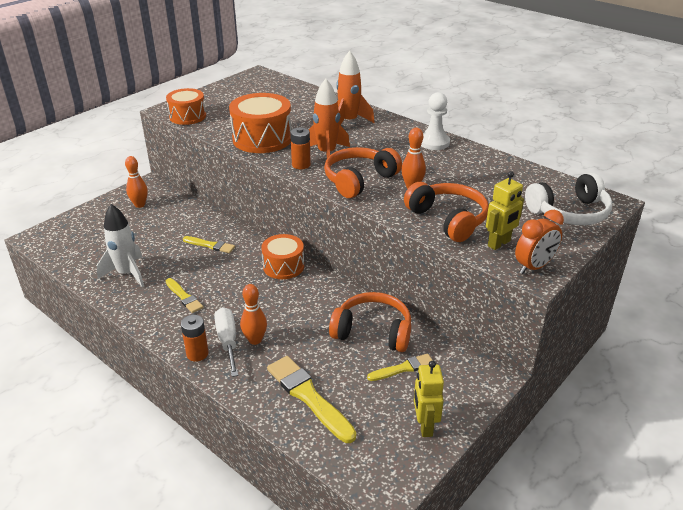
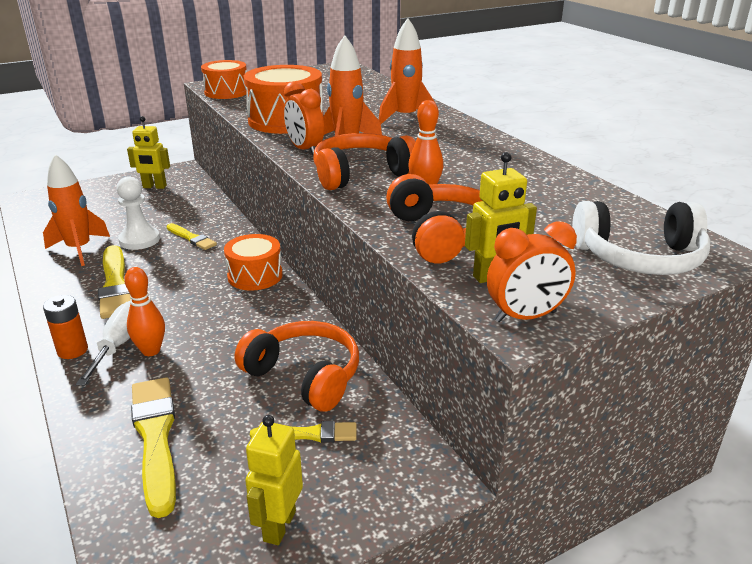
camera: 20 degrees right, 5 degrees down
white rocket [97,204,144,287] -> orange rocket [43,154,110,266]
orange bowling pin [125,156,148,208] -> yellow robot [127,116,170,189]
yellow brush [166,278,204,313] -> yellow brush [98,245,131,319], size x1.73
orange battery [290,127,311,169] -> orange clock [284,81,324,156]
white pawn [421,92,450,150] -> white pawn moved to [117,176,160,250]

